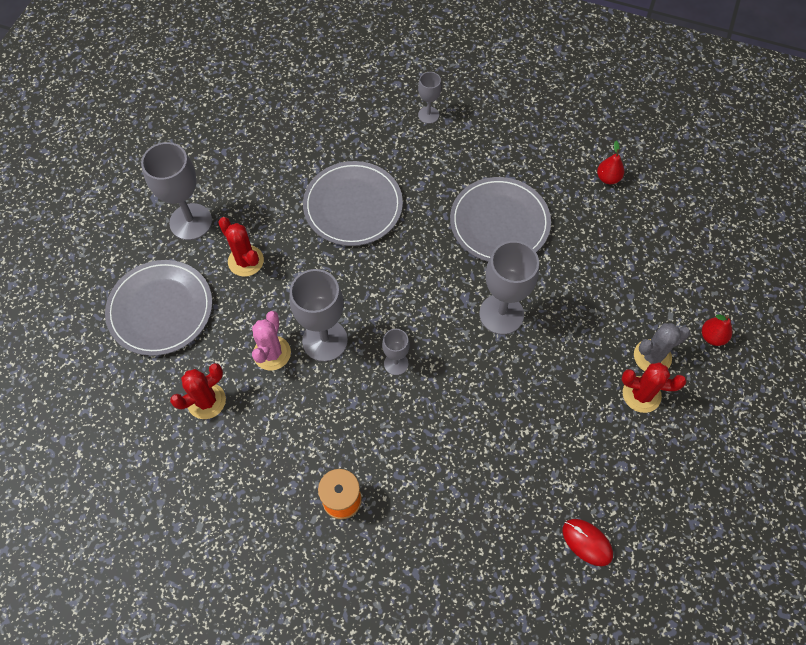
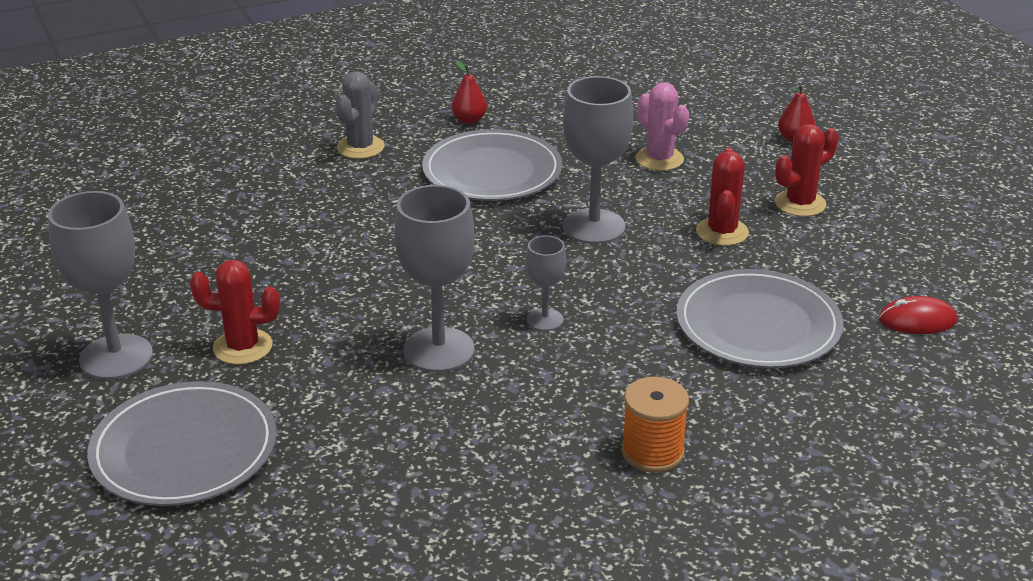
camera: 45 degrees left, 30 degrees down
red cactus [170,363,226,419] -> red cactus moved to [696,148,749,246]
pink cactus [252,311,291,371] -> pink cactus moved to [636,82,689,171]
grey plate [303,161,403,246] -> grey plate moved to [677,269,843,368]
grey goblet [418,72,442,124] -> none
red pear [597,141,624,184] -> red pear moved to [452,61,487,124]
grey cactus [634,323,690,371] -> grey cactus moved to [336,71,385,159]

